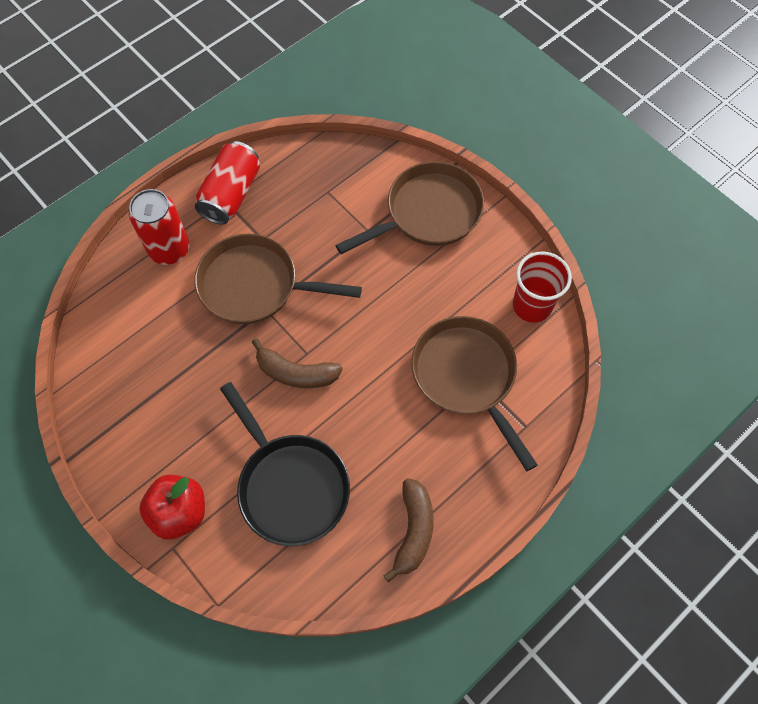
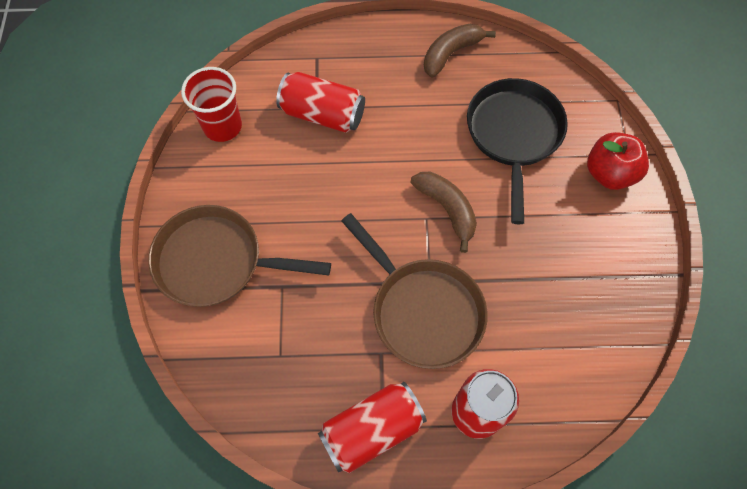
camera: 140 degrees left, 0 degrees up
brown pan [411,316,538,471] -> red can [276,72,365,133]

